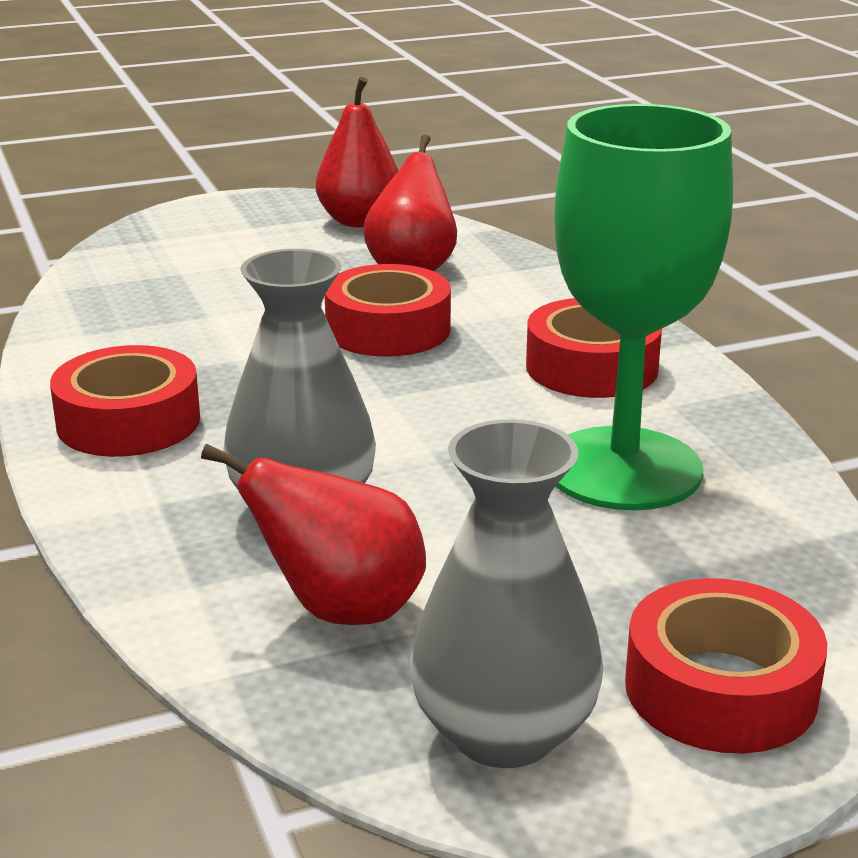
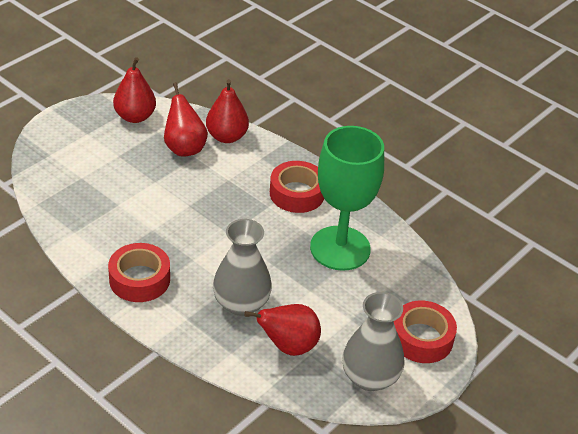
camera: 30 degrees left, 15 degrees up
red tape [325,264,451,357] -> none
none -> red pear [206,79,249,143]

